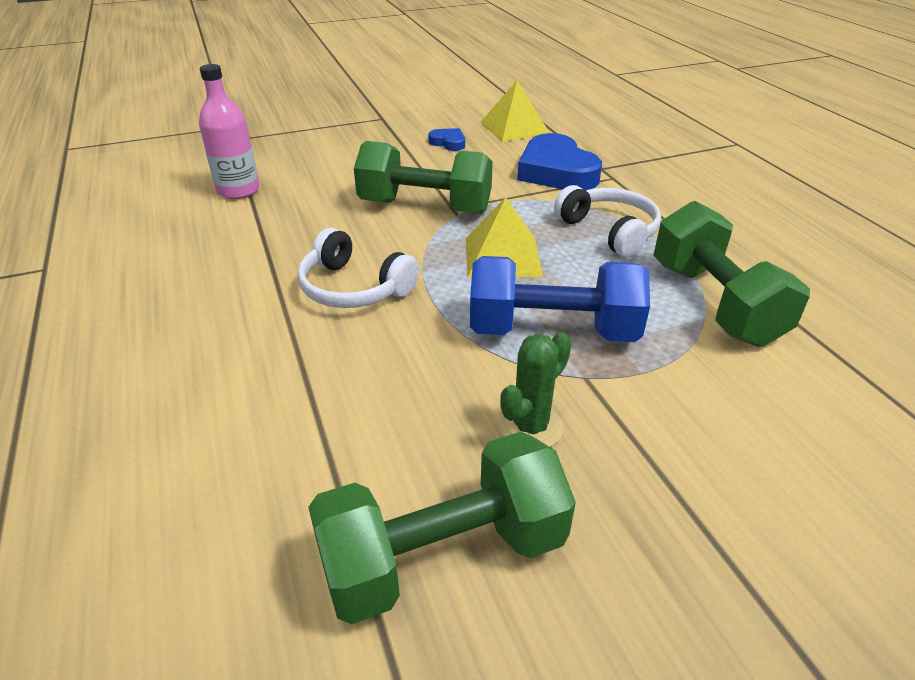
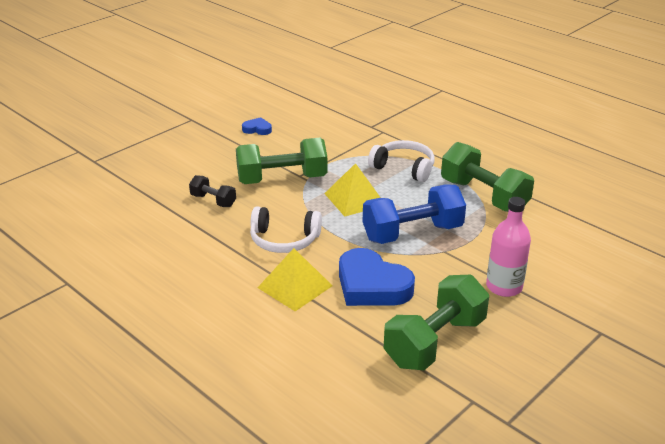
camera: 25 degrees left, 5 degrees down
pink bottle [199,64,260,199] -> pink bottle moved to [486,197,531,297]
yellow pyramid [480,80,549,142] -> yellow pyramid moved to [257,248,332,311]
green cactus [499,332,572,447] -> none
blue heart [517,133,602,190] -> blue heart moved to [339,248,415,306]
none -> black dumbbell [189,175,236,207]

